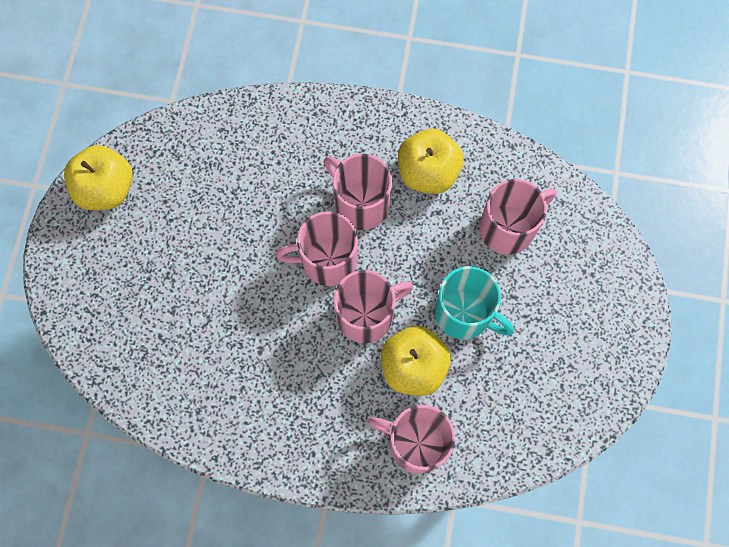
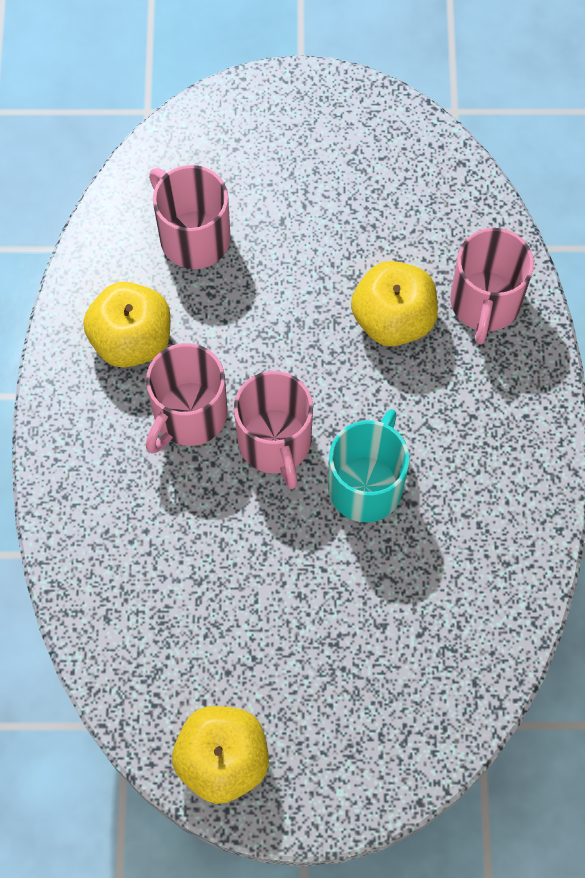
camera: 100 degrees left, 5 degrees down
pink mug [334,270,413,343] -> none
turquoise mug [435,266,514,339] -> turquoise mug moved to [328,409,410,522]

